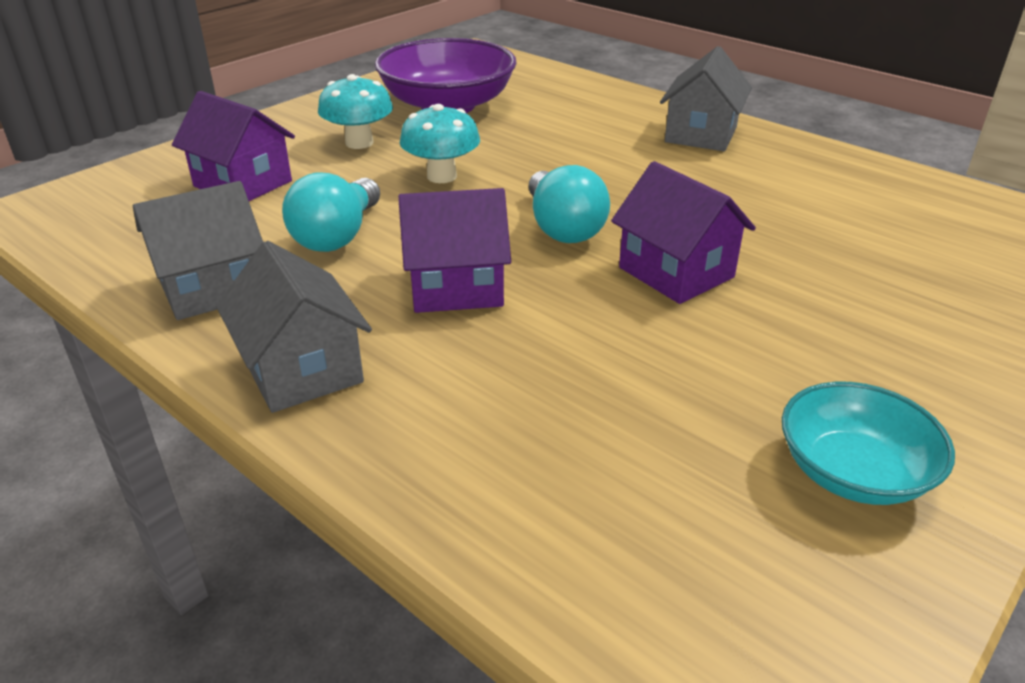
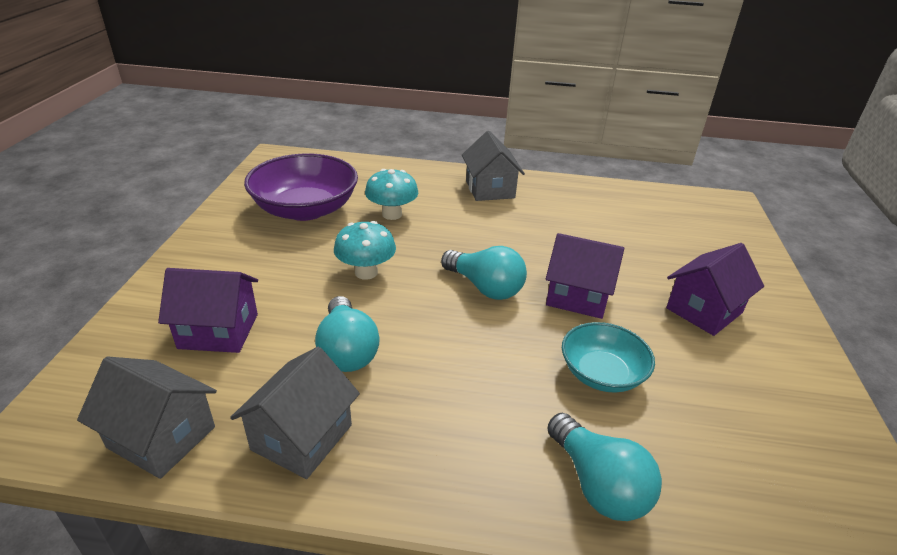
camera: 35 degrees left, 0 degrees up
grey house [216,241,372,413] -> grey house moved to [77,356,217,479]
turquoise mushroom [318,74,393,149] -> turquoise mushroom moved to [365,169,418,220]
purple house [398,188,511,313] -> purple house moved to [666,243,764,336]
turquoise bowl [782,382,955,505] -> turquoise bowl moved to [562,322,655,393]
none -> turquoise light bulb [547,413,662,521]

